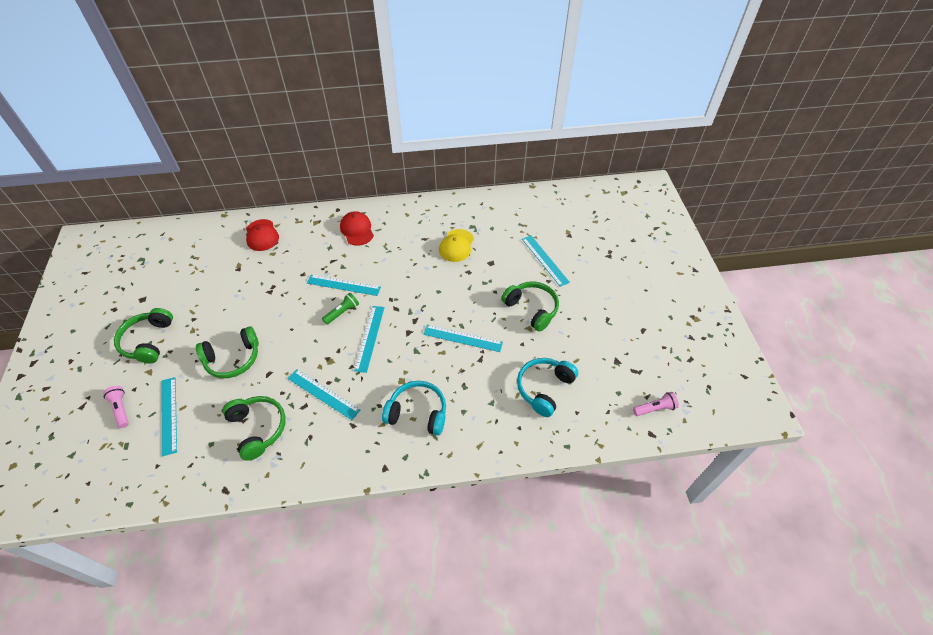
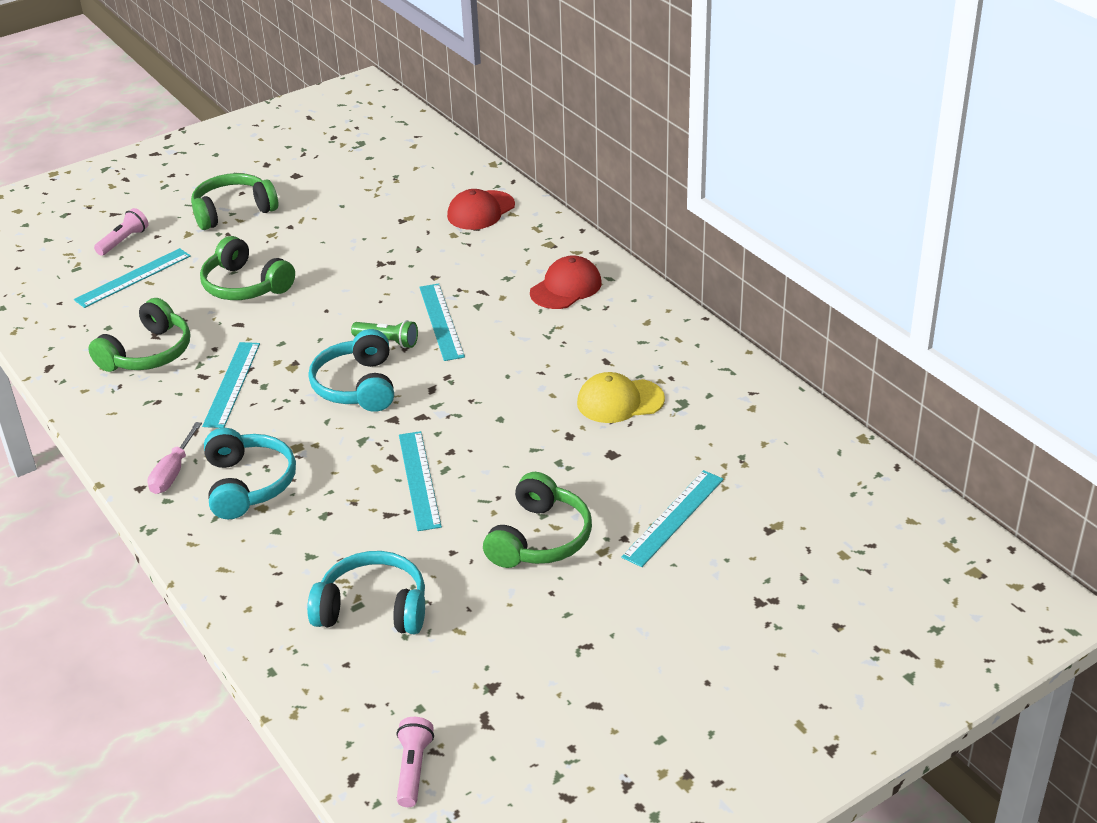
camera: 65 degrees right, 15 degrees down
turquoise ruler [354,306,385,373] -> turquoise headphones [308,329,394,412]
pink flashlight [633,392,679,416] -> pink flashlight turned 135 degrees counterclockwise [397,717,434,807]
none -> pink screwdriver [147,422,202,494]

